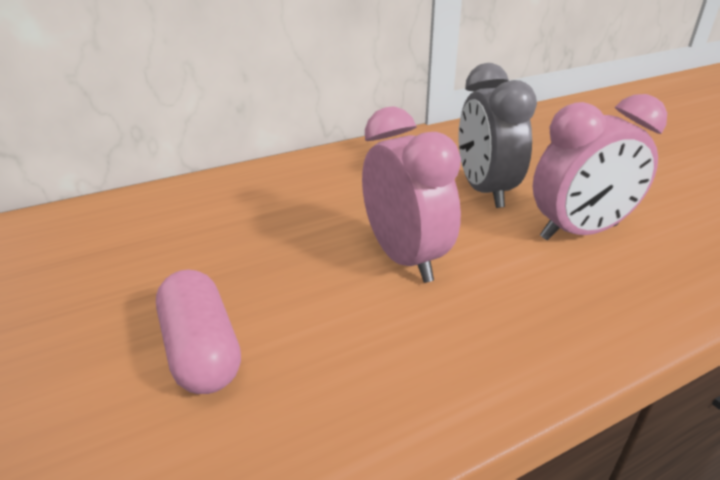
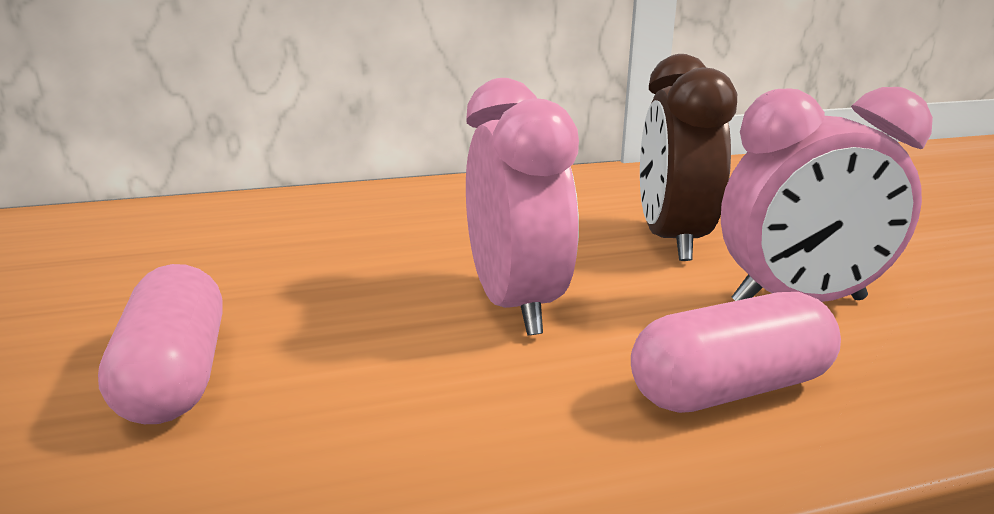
camera: 10 degrees right, 10 degrees down
grey clock [458,63,537,208] -> brown clock [640,54,737,261]
none -> pink capsule [631,292,841,413]

